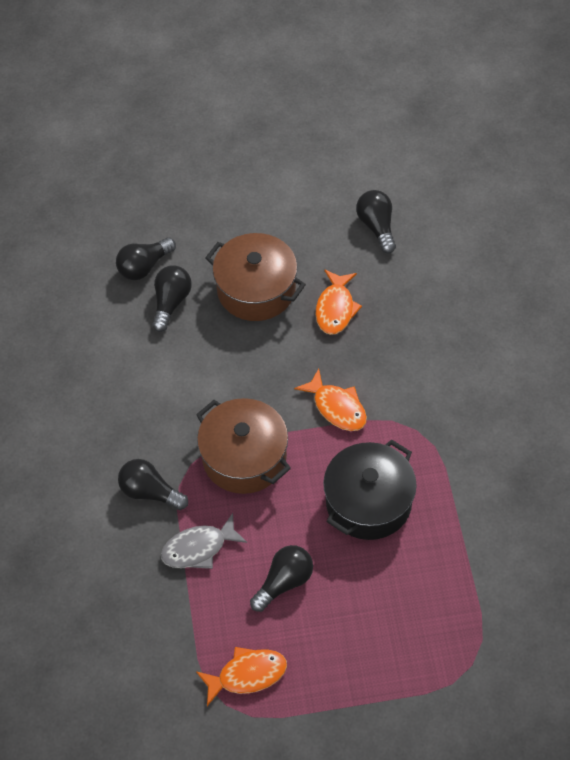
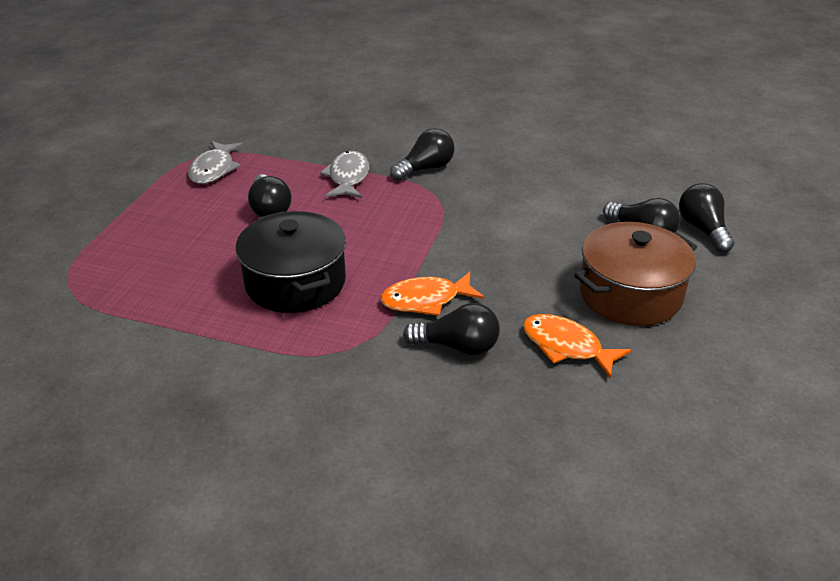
camera: 115 degrees right, 20 degrees down
brown pot [196,398,291,494] -> none
orange fish [196,647,287,706] -> grey fish [188,141,243,184]
black light bulb [356,190,396,253] -> black light bulb moved to [403,303,500,355]

